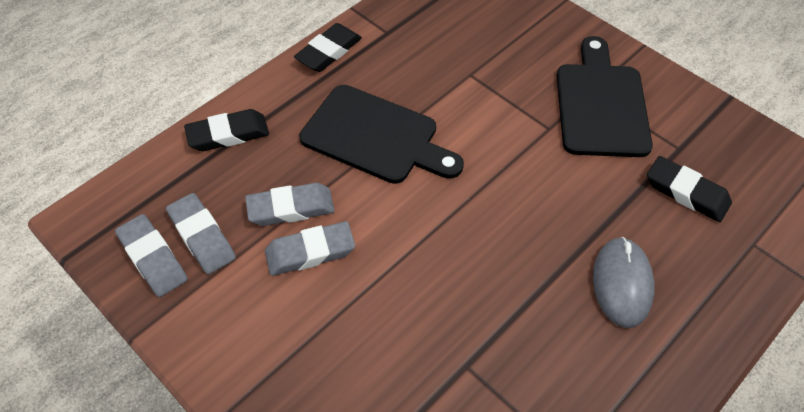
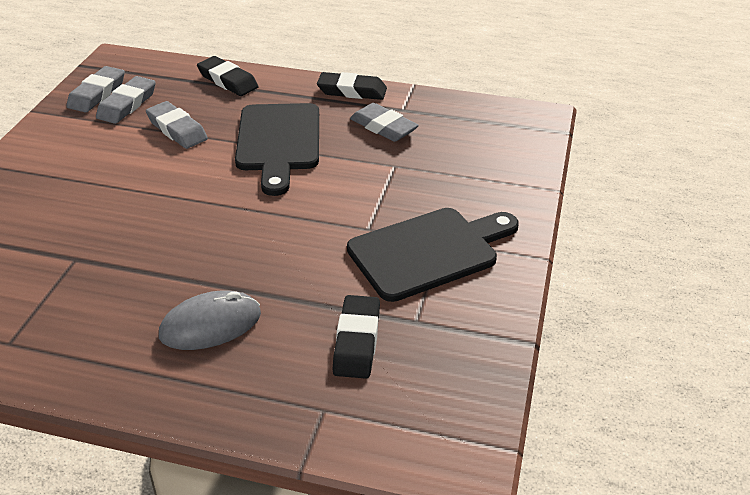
camera: 60 degrees right, 15 degrees down
grey eraser [265,221,355,276] -> grey eraser moved to [350,103,419,142]

